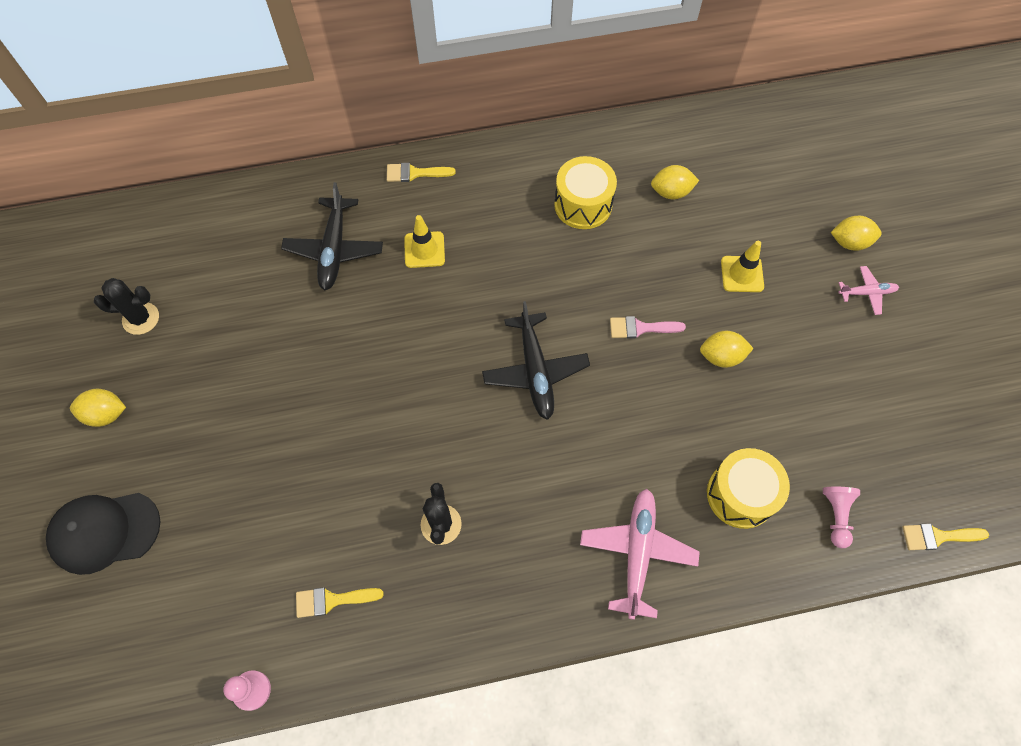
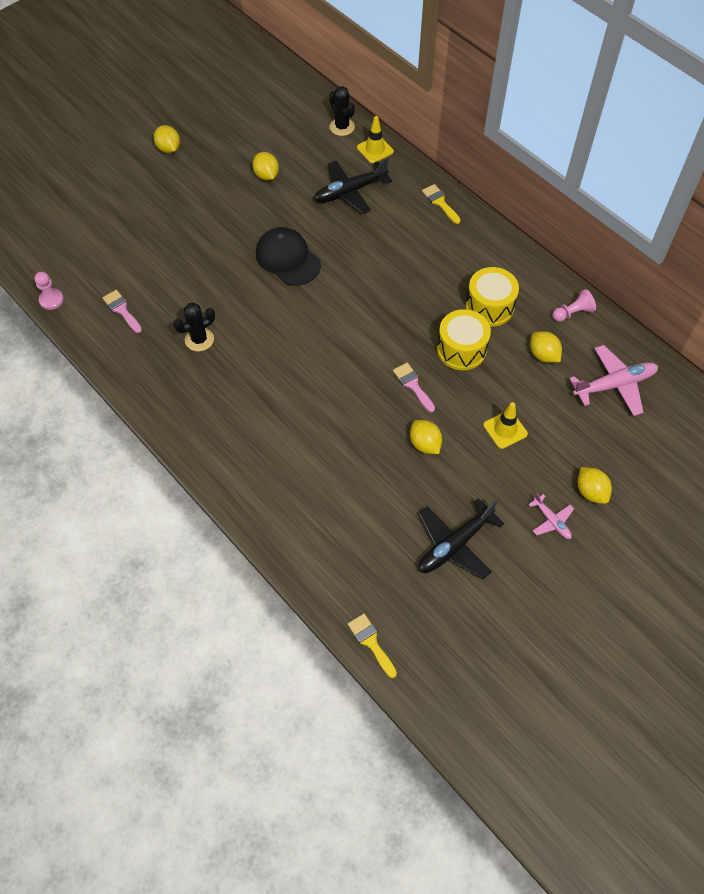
camera: 60 degrees right, 5 degrees down
black cap [46,493,161,575] -> black cap moved to [256,227,321,286]
black cactus [94,278,159,335] -> black cactus moved to [329,86,355,136]
yellow brush [296,587,384,618] -> pink brush [102,290,142,333]
yellow traffic cone [404,215,445,268] -> yellow traffic cone moved to [357,116,394,163]
black plane [482,301,590,420] -> black plane moved to [418,498,504,579]
pink plane [580,489,700,620] -> pink plane moved to [569,345,658,416]
yellow drum [707,448,790,529] -> yellow drum moved to [437,309,491,370]
pink pawn [823,487,860,548] -> pink pawn moved to [553,289,596,322]
none -> yellow lemon [253,152,279,181]

